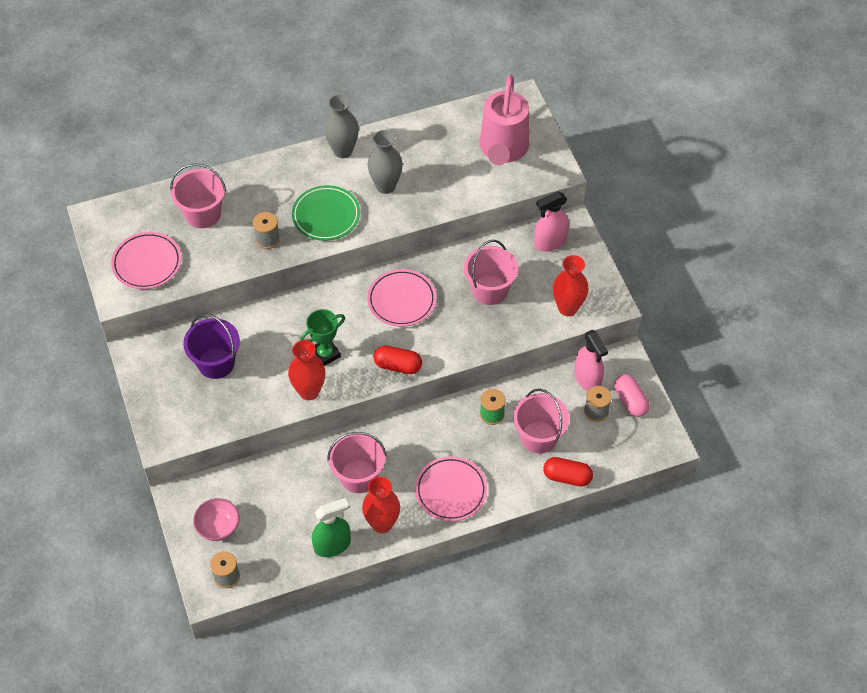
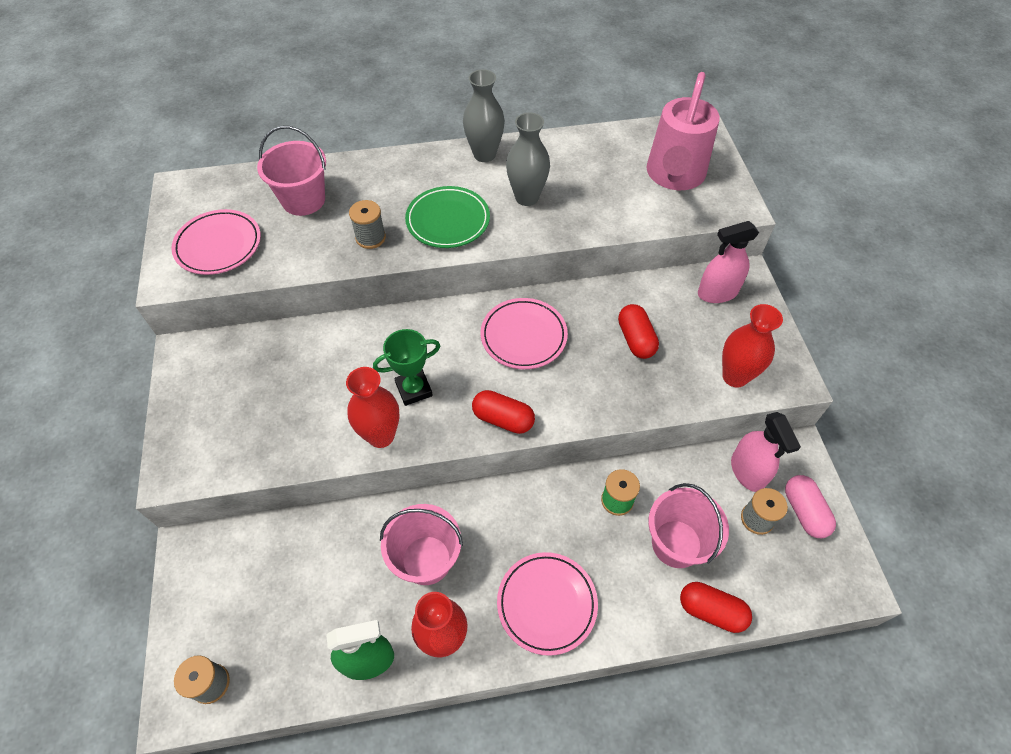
camera: 10 degrees right, 0 degrees up
purple bucket [183,314,240,379] -> none
pink bowl [193,498,240,541] -> none
pink bucket [464,240,518,305] -> red capsule [618,304,659,359]

